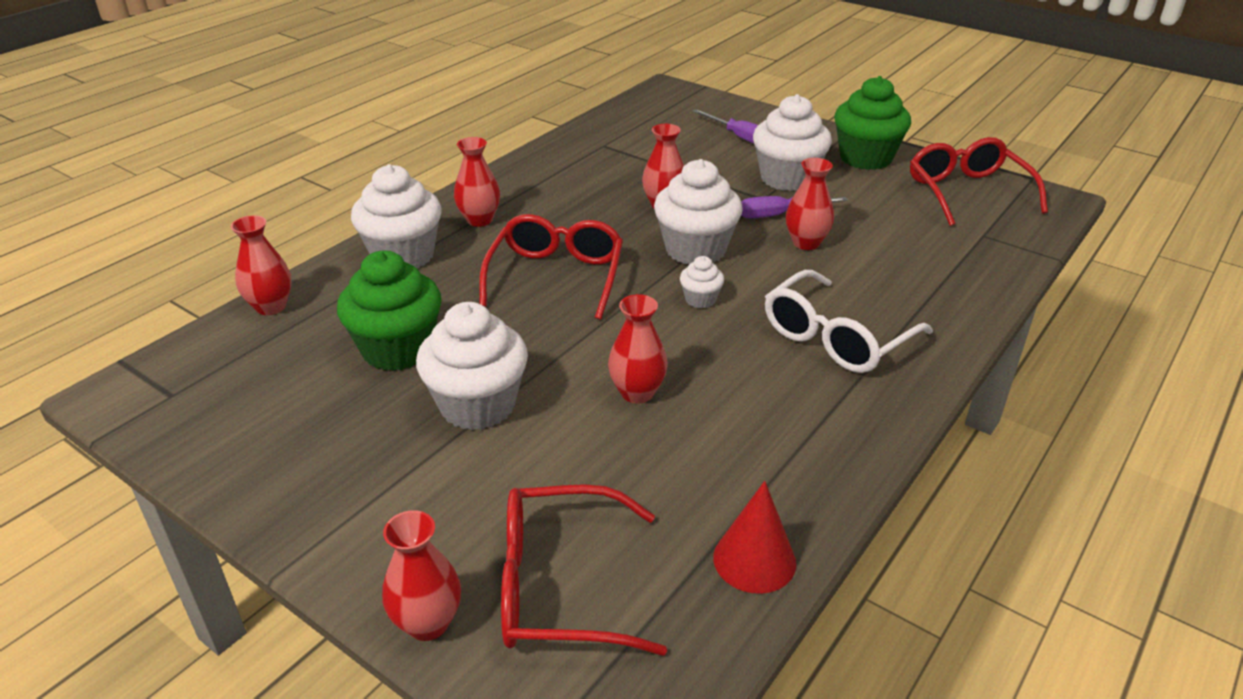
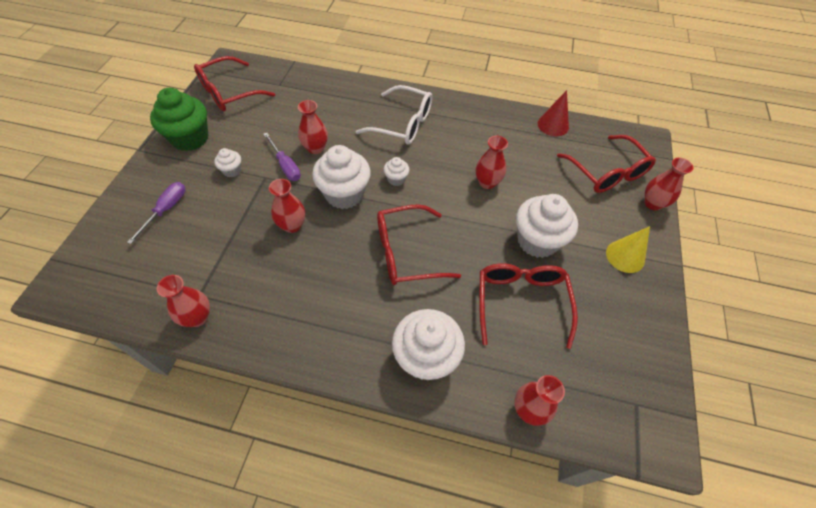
camera: 115 degrees left, 20 degrees up
green cupcake [337,250,442,371] -> red glasses [479,263,578,349]
red vase [454,137,500,227] -> red vase moved to [157,275,210,327]
white cupcake [753,94,832,191] -> white cupcake [214,148,241,178], size x0.48
none -> yellow cone [606,226,650,273]

